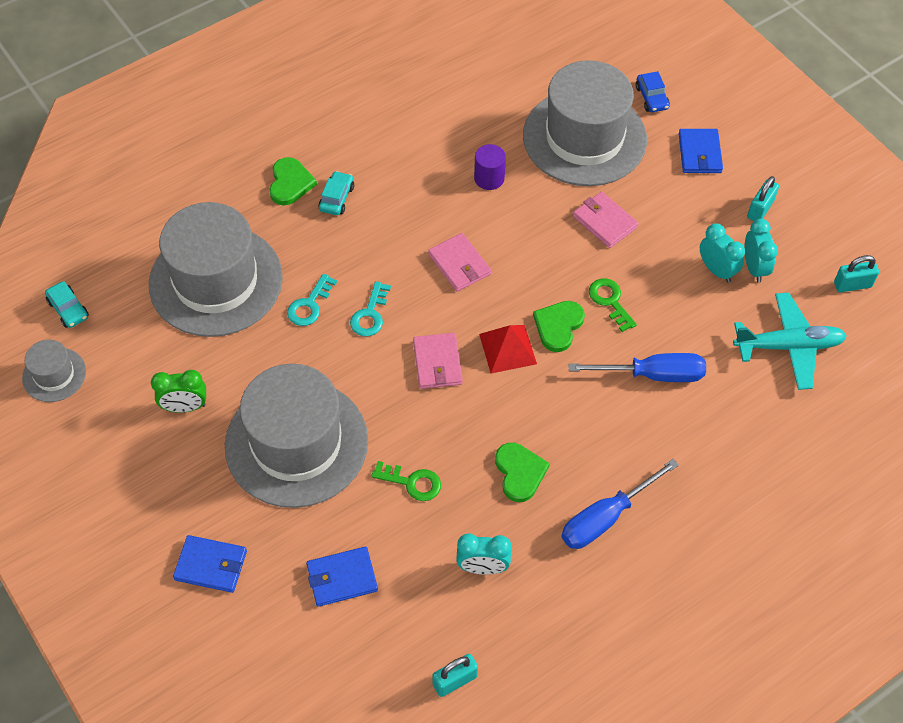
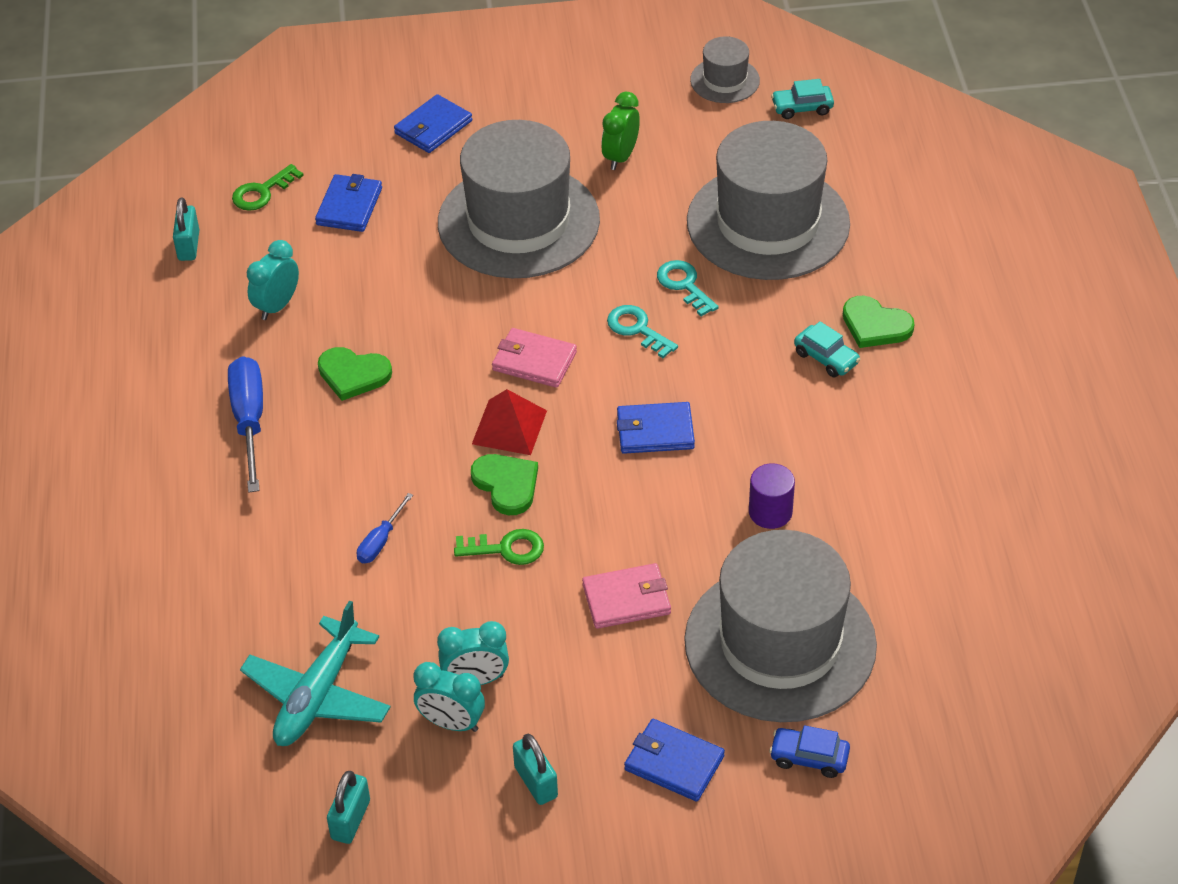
camera: 120 degrees right, 10 degrees down
green key [371,461,441,501] -> green key moved to [232,164,304,211]
pink wallet [428,233,491,291] -> blue wallet [617,402,695,454]
blue screwdriver [568,353,706,382] -> blue screwdriver [357,493,413,563], size x0.53

